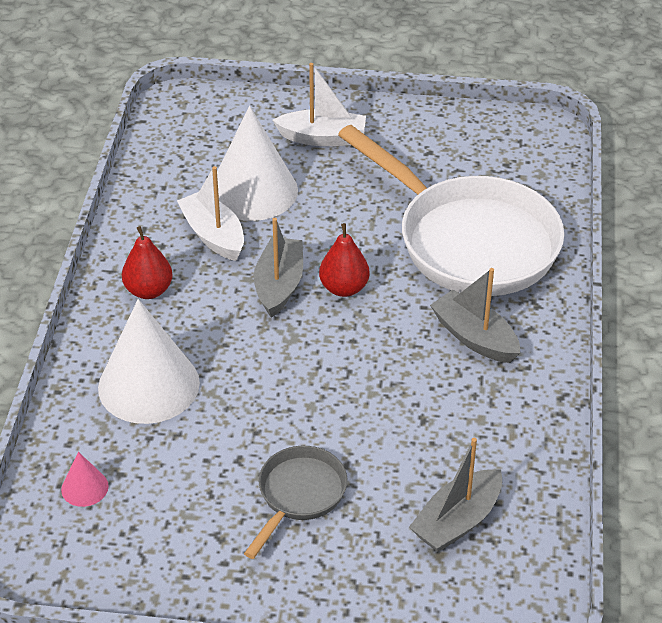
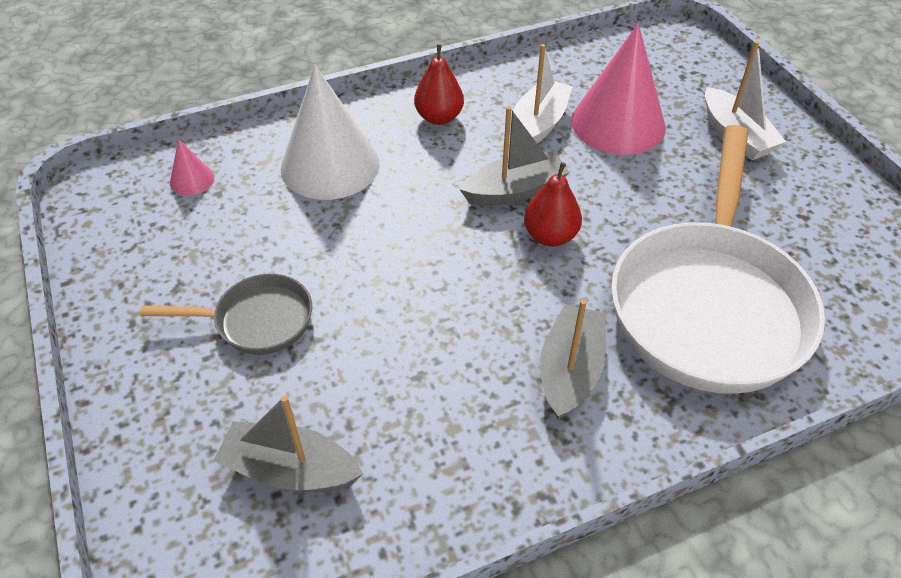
camera: 60 degrees right, 5 degrees up
white cone [217,106,298,221] -> pink cone [571,23,666,155]

